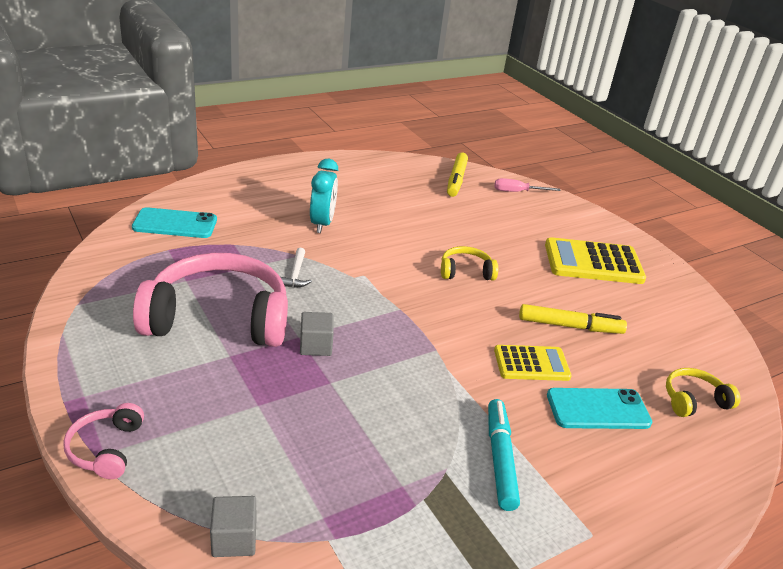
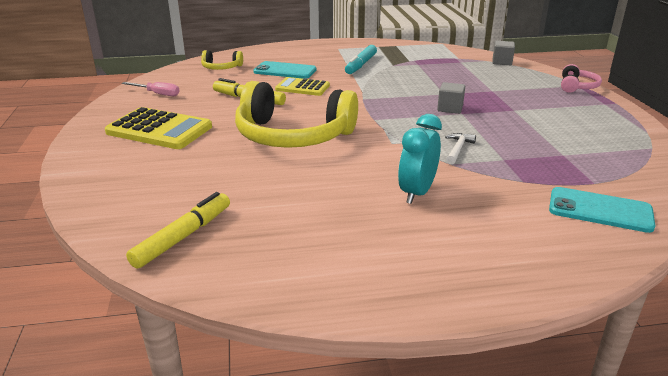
camera: 155 degrees left, 5 degrees down
pink headphones [133,253,288,347] -> none
yellow headphones [441,246,498,281] -> yellow headphones [235,81,358,148], size x2.21
pink screwdriver [495,178,561,192] -> pink screwdriver moved to [122,82,180,96]

